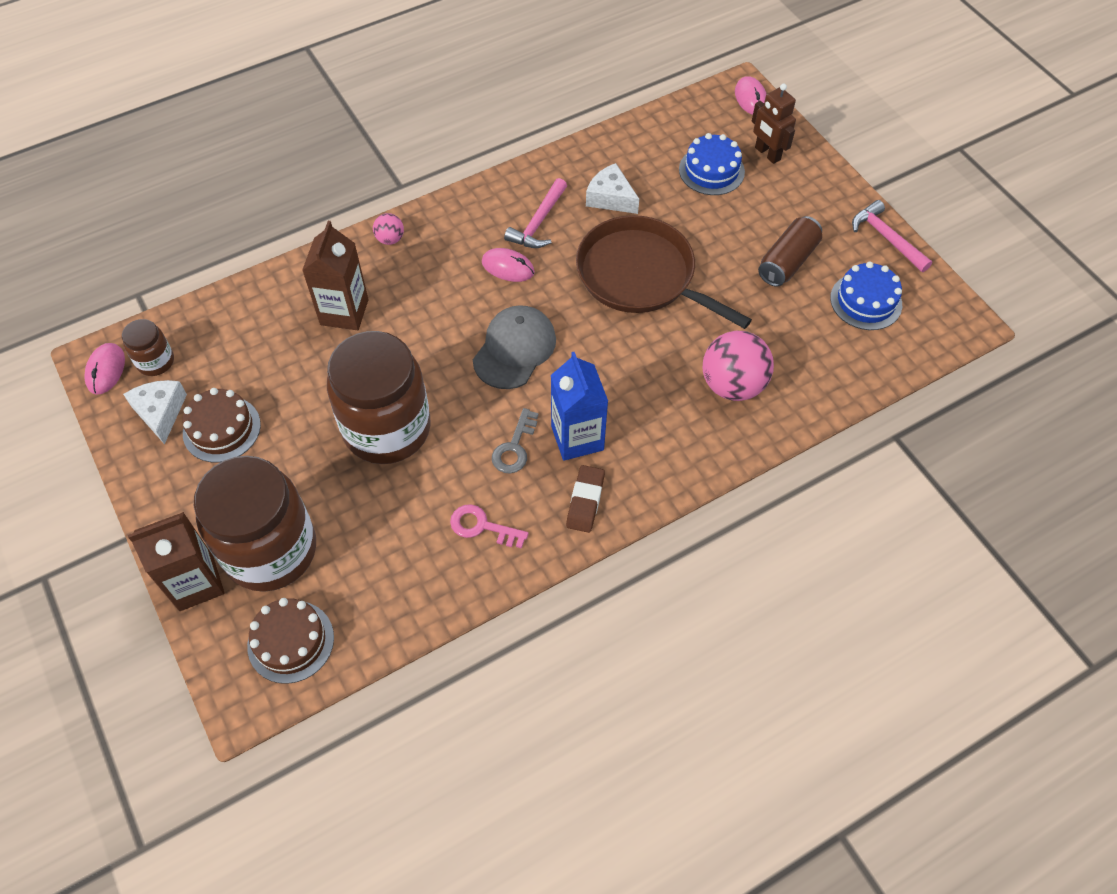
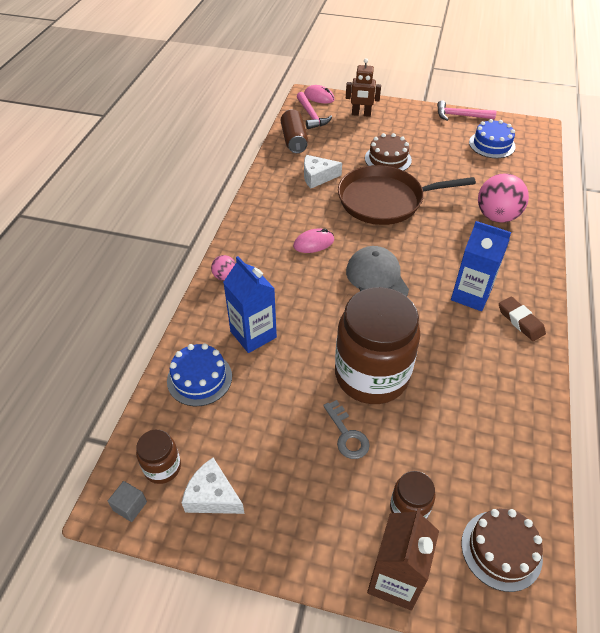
camera: 45 degrees left, 10 degrees down
pink mouse [84,343,125,395] -> grey cube [108,481,147,522]
brown cake [183,388,261,463] -> brown cake moved to [365,133,412,171]
brown jar [194,456,316,592] -> brown jar [390,471,436,519], size x0.45
brown carton [302,221,369,330] -> blue carton [223,256,277,353]
pink key [450,504,529,548] -> none
grey key [492,408,539,473] -> grey key moved to [323,400,370,459]
pink hammer [504,178,567,248] -> pink hammer moved to [297,92,332,129]
blue cake [679,133,745,195] -> blue cake moved to [167,344,232,406]
brown can [758,216,822,287] -> brown can moved to [281,109,308,153]

